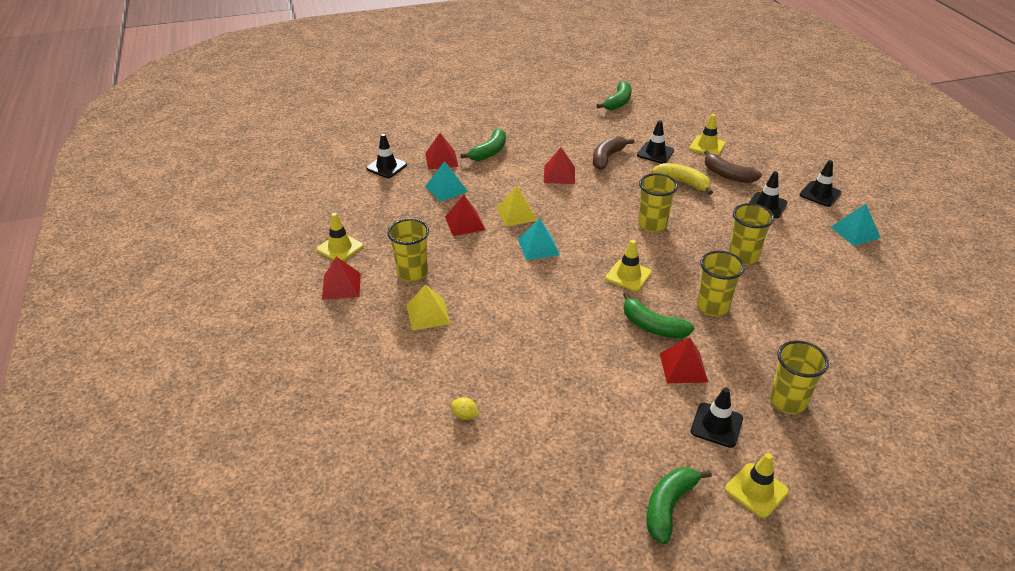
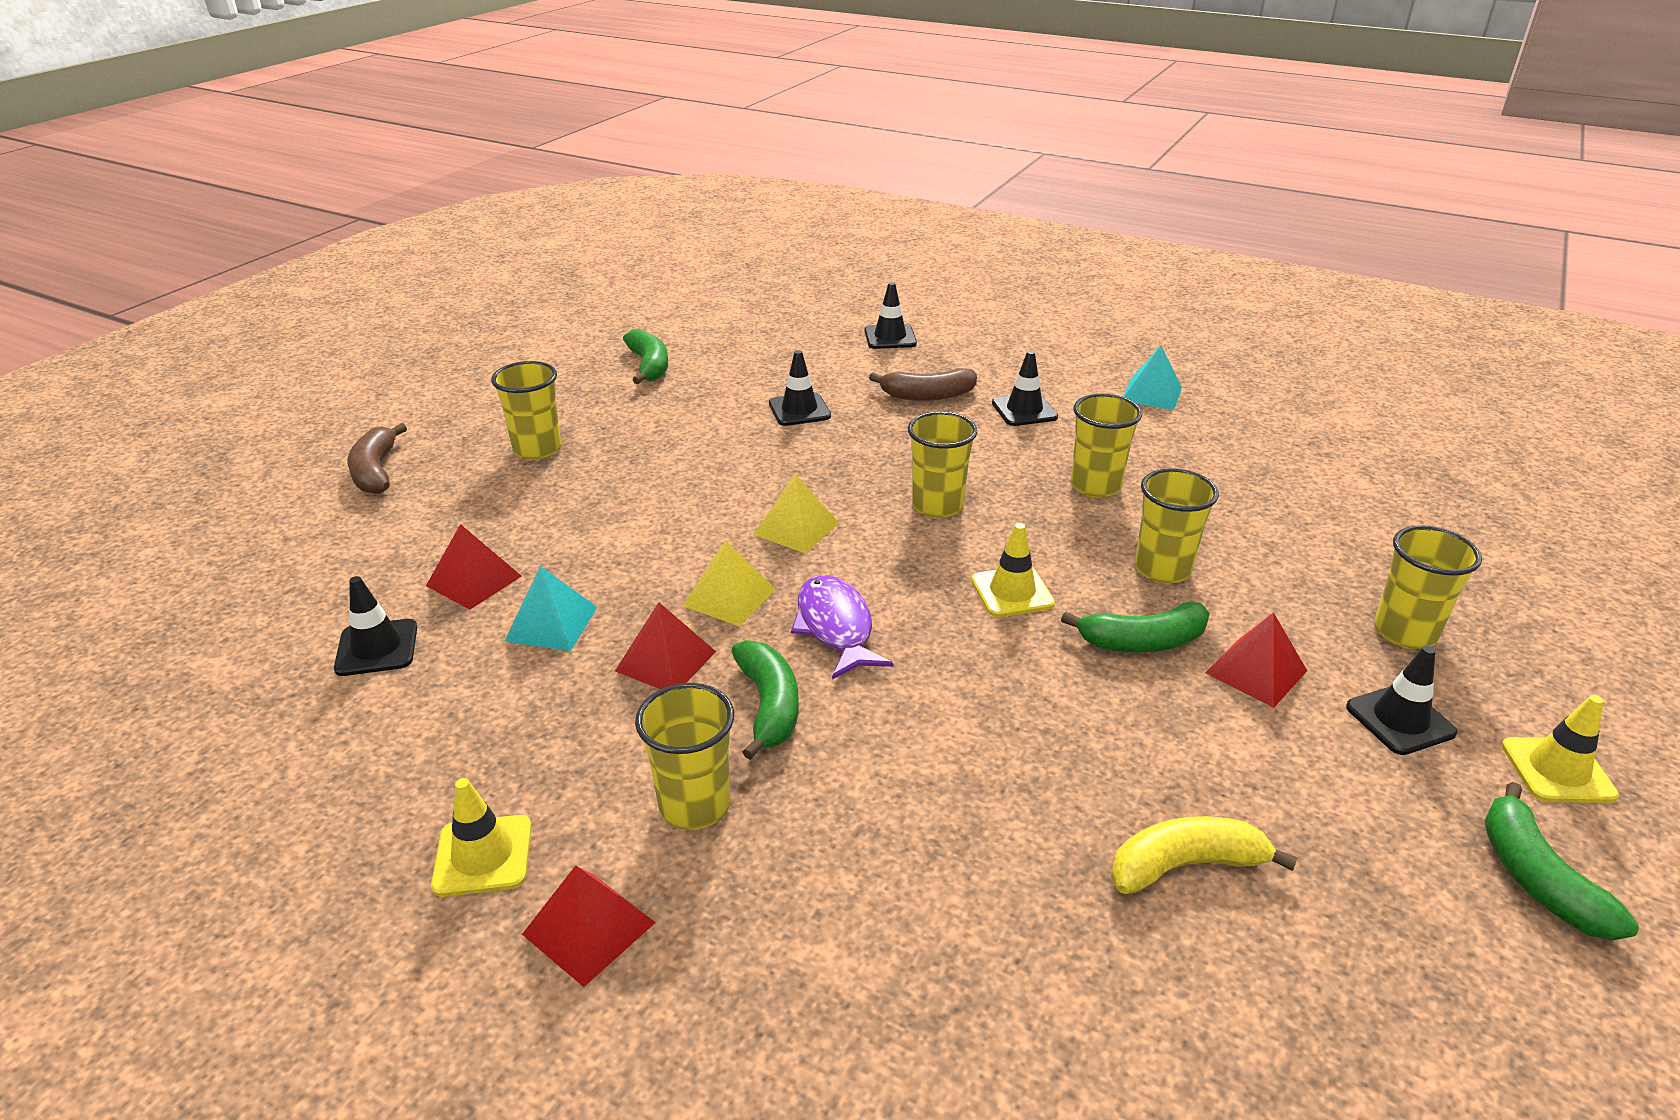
camera: 45 degrees left, 5 degrees down
yellow pyramid [407,284,450,331] -> yellow pyramid moved to [753,474,839,554]
yellow lemon [451,397,479,420] -> none
green banana [460,128,506,161] -> green banana moved to [731,640,799,760]
turquoise pyramid [518,218,560,260] -> purple fish [791,575,893,679]
red pyramid [544,147,575,184] -> none
brown banana [593,136,634,170] -> brown banana moved to [347,423,407,494]
yellow banana [652,163,713,195] -> yellow banana moved to [1111,816,1298,894]
yellow traffic cone [689,114,726,156] -> none
black traffic cone [800,160,842,207] -> black traffic cone moved to [864,282,917,349]
none -> yellow cup [491,361,561,460]

